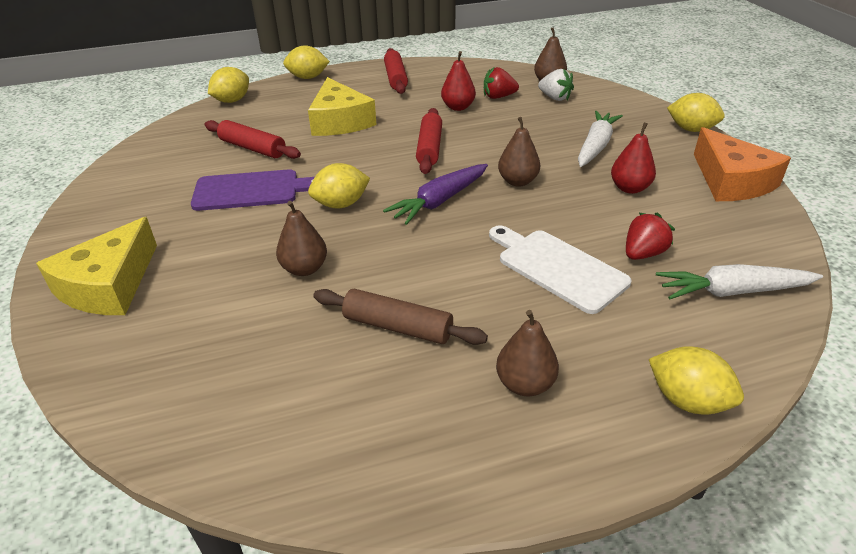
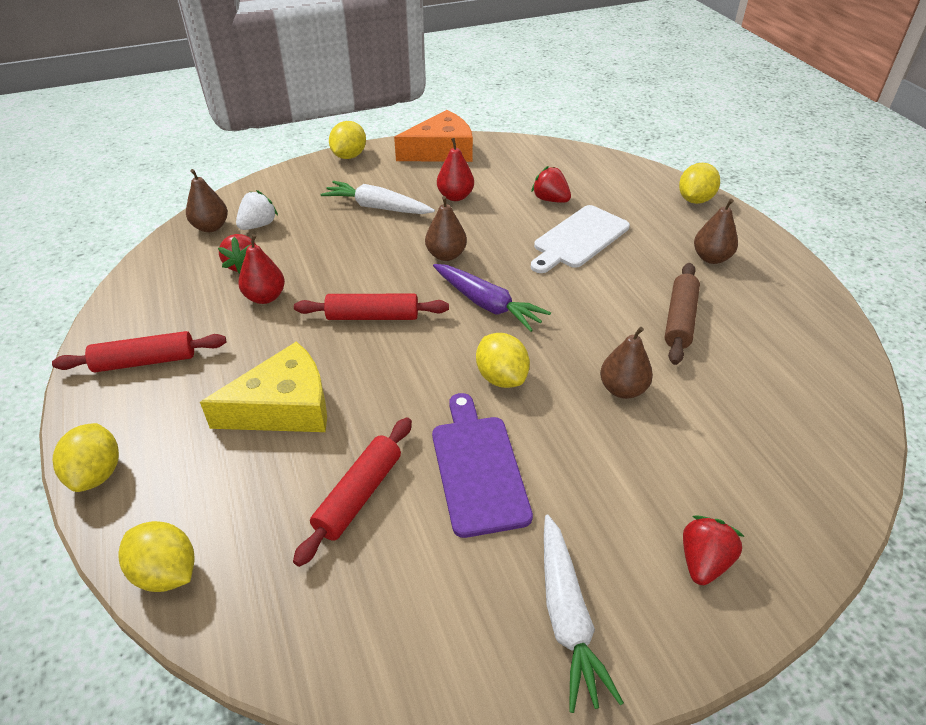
camera: 95 degrees left, 5 degrees up
yellow cheese [36,217,157,315] -> red strawberry [683,515,745,585]
white carrot [656,264,823,299] -> white carrot moved to [544,514,624,713]

